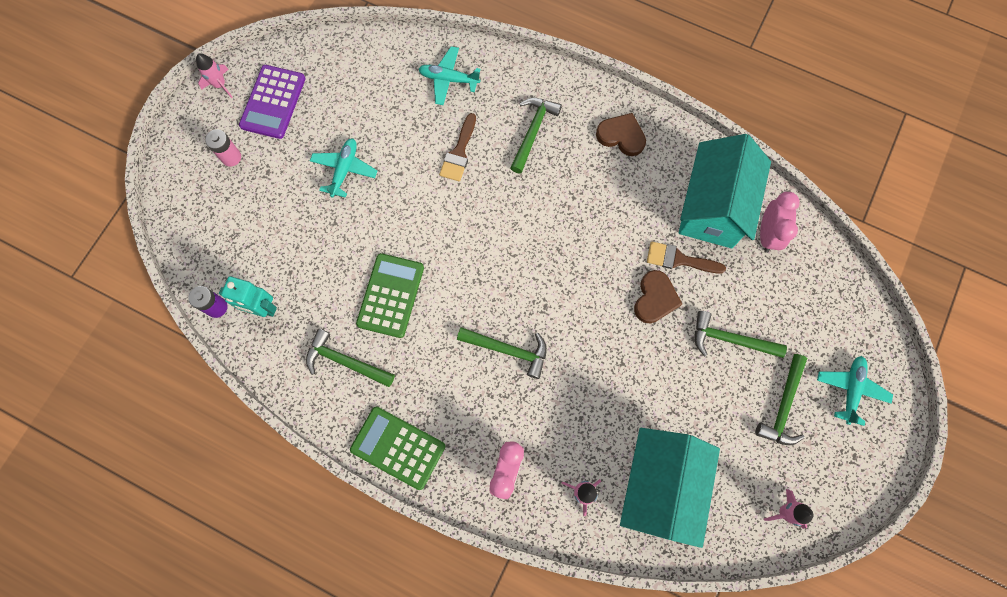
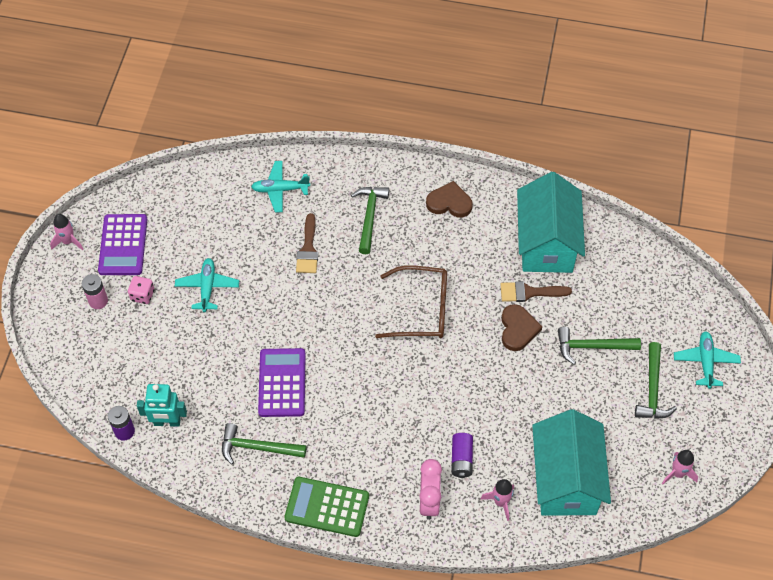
camera: 15 degrees left, 15 degrees down
green calculator [356,253,424,338] -> purple calculator [258,348,306,417]
green hammer [457,327,547,379] -> none
pink clock [760,192,800,253] -> none
none -> pink dice [128,276,154,304]
none -> brown glasses [375,265,447,338]
none -> purple battery [451,433,473,478]

